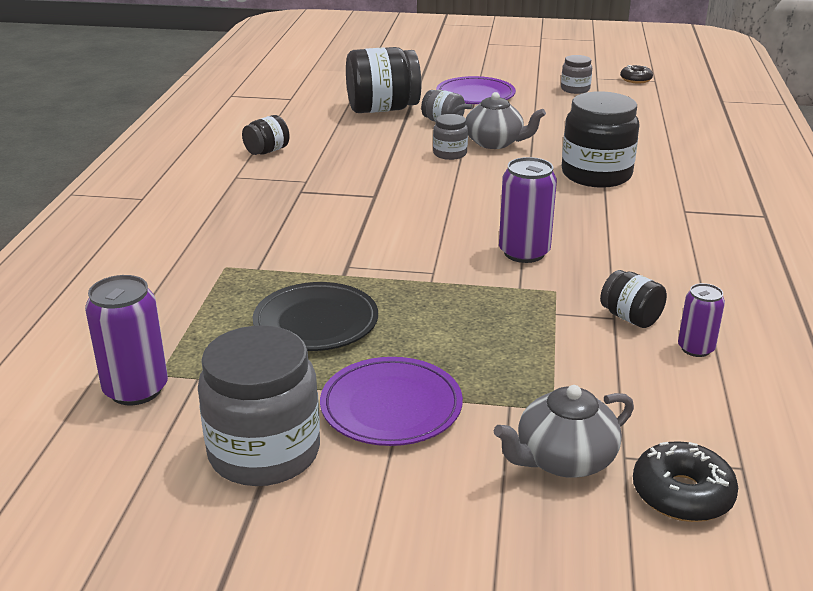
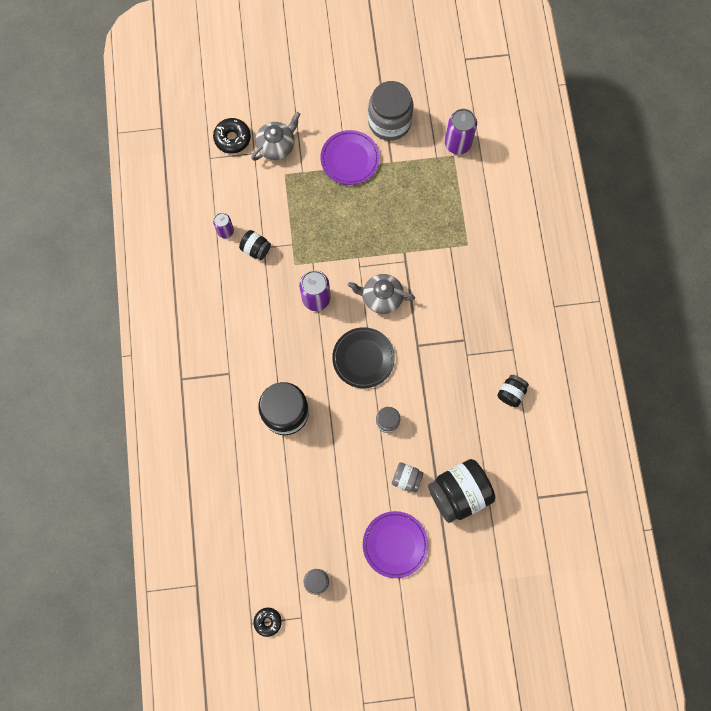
camera: 165 degrees right, 45 degrees up
black plate [253,282,378,351] -> black plate moved to [332,327,395,388]
grey teapot [452,92,546,149] -> grey teapot moved to [348,274,415,314]

